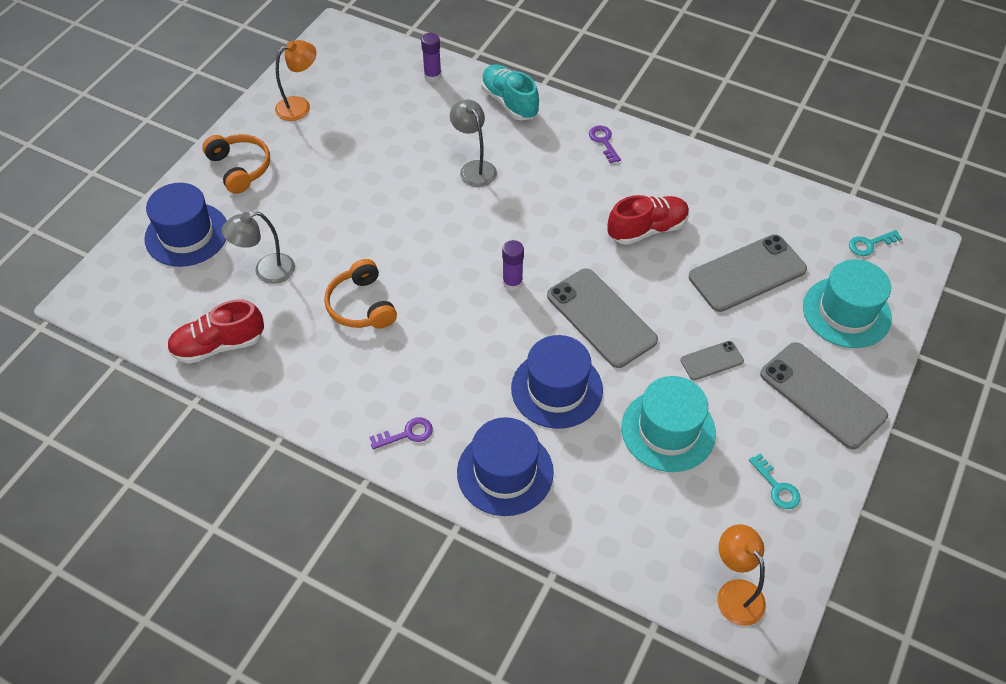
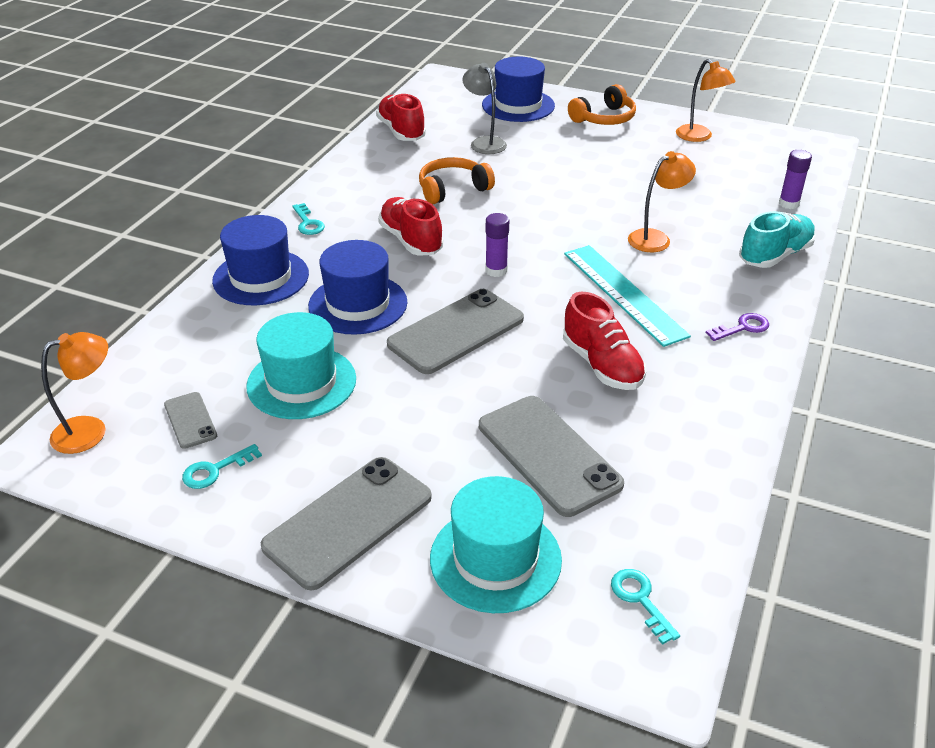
camera: 85 degrees right, 15 degrees down
purple key [370,417,433,449] -> turquoise key [292,203,325,235]
grey lamp [450,99,497,187] -> orange lamp [628,151,696,252]
grey phone [680,341,744,380] -> grey phone moved to [164,392,217,449]
none -> red shoe [378,197,444,256]
none -> turquoise ruler [564,245,691,347]

